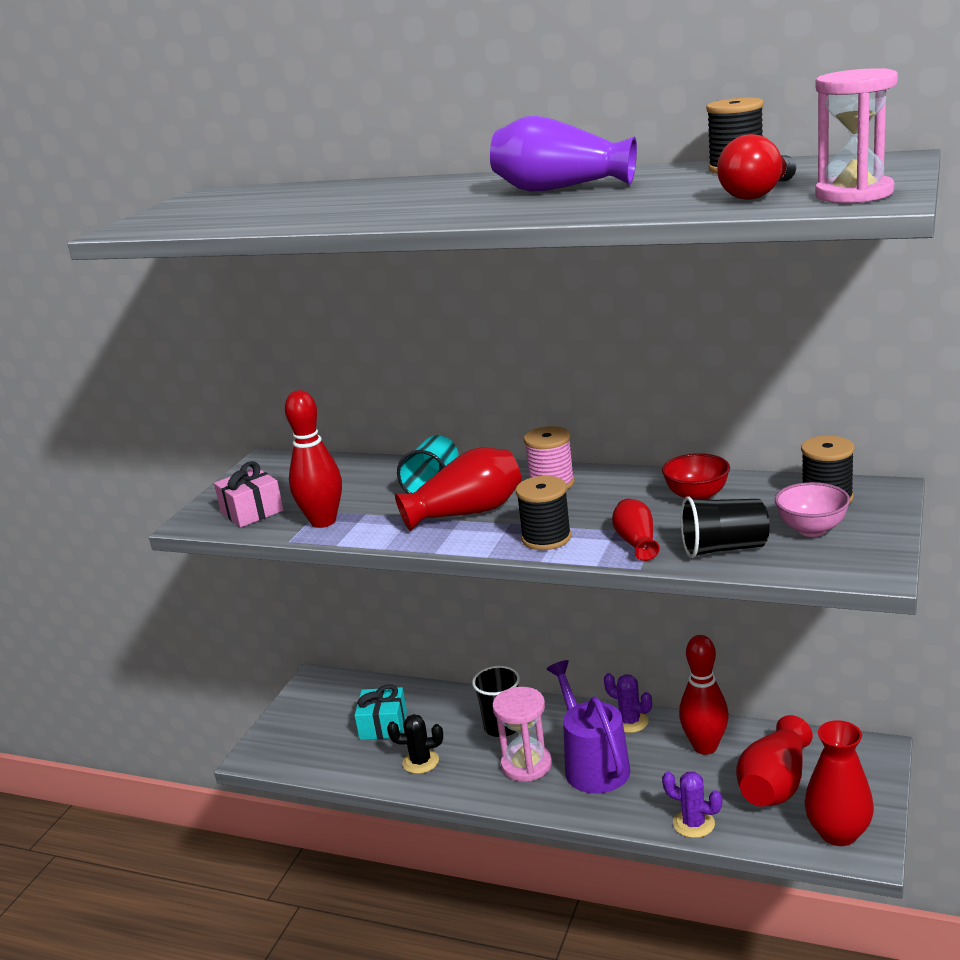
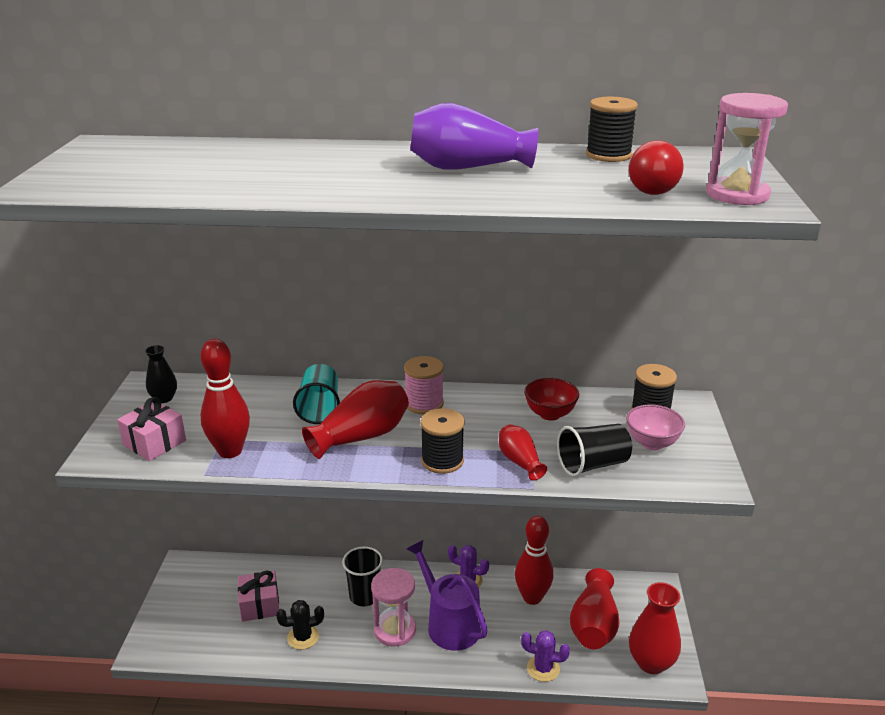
camera: 20 degrees left, 5 degrees up
turquoise gift [354,684,407,740] -> pink gift [238,570,279,622]
none -> black vase [145,345,177,403]

